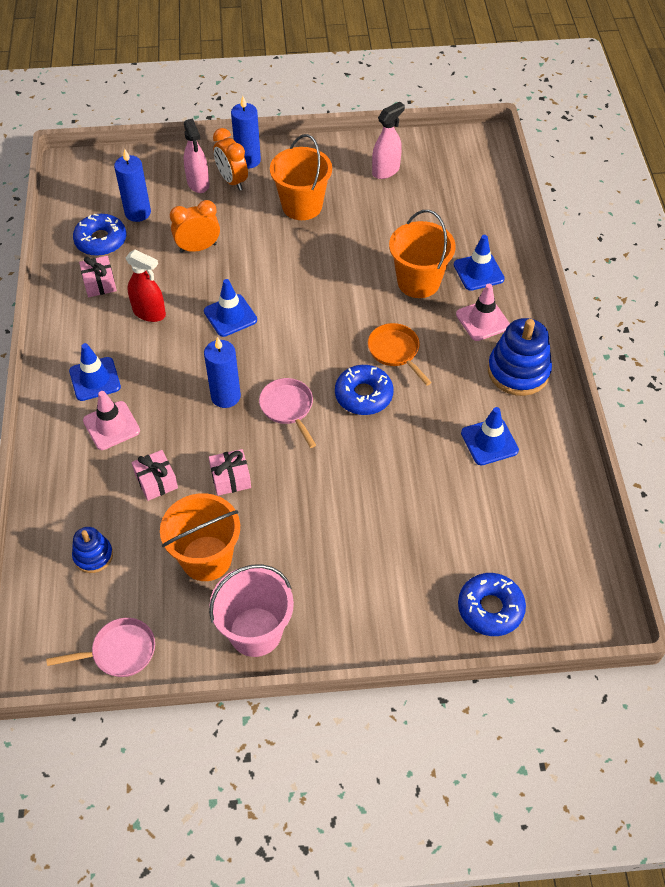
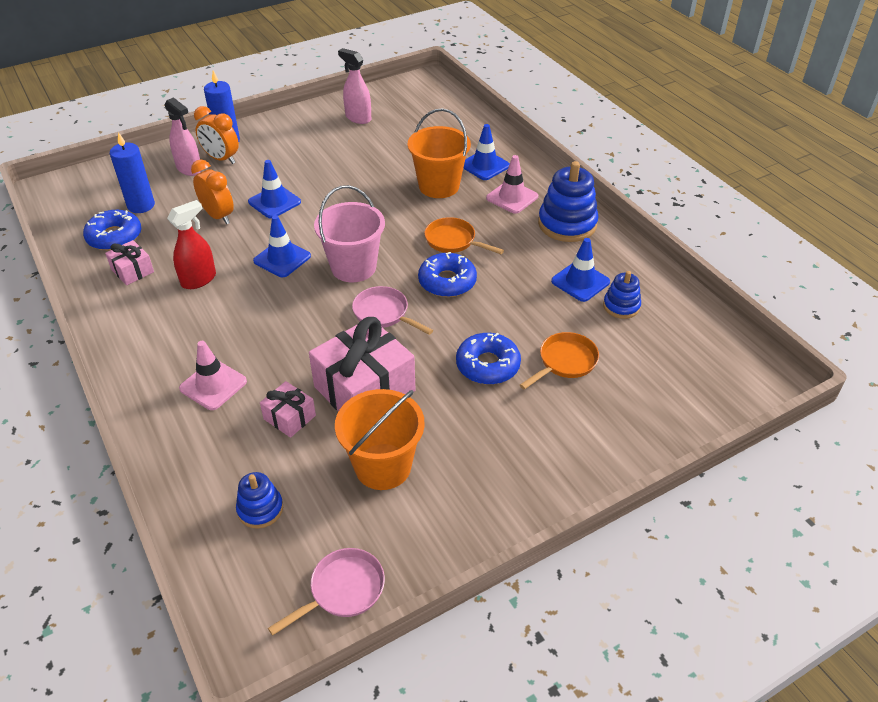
camera: 25 degrees left, 10 degrees down
blue traffic cone [69,343,121,401] -> blue traffic cone moved to [248,160,301,218]
red spray bottle [126,250,166,322] -> red spray bottle turned 45 degrees counterclockwise [167,200,216,289]
orange clock [170,200,220,253] -> orange clock turned 90 degrees clockwise [191,160,234,224]
blue candle [204,337,241,408] -> none
pink gift [209,449,251,496] -> pink gift [309,317,415,411], size x2.02
pink bucket [209,564,294,657] -> pink bucket moved to [314,185,385,282]
orange bucket [270,134,332,220] -> none
pink spray bottle [372,102,405,179] -> pink spray bottle turned 75 degrees counterclockwise [338,48,371,124]
blue donut [458,573,526,636] -> blue donut moved to [456,333,521,385]
none -> orange pan [520,332,599,390]
none -> blue stacking toy [603,271,641,319]

